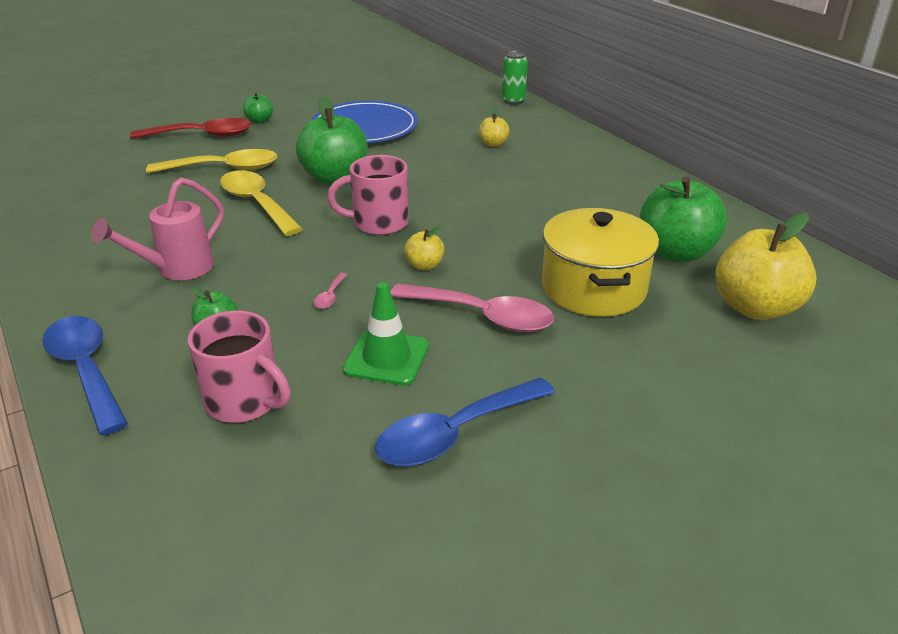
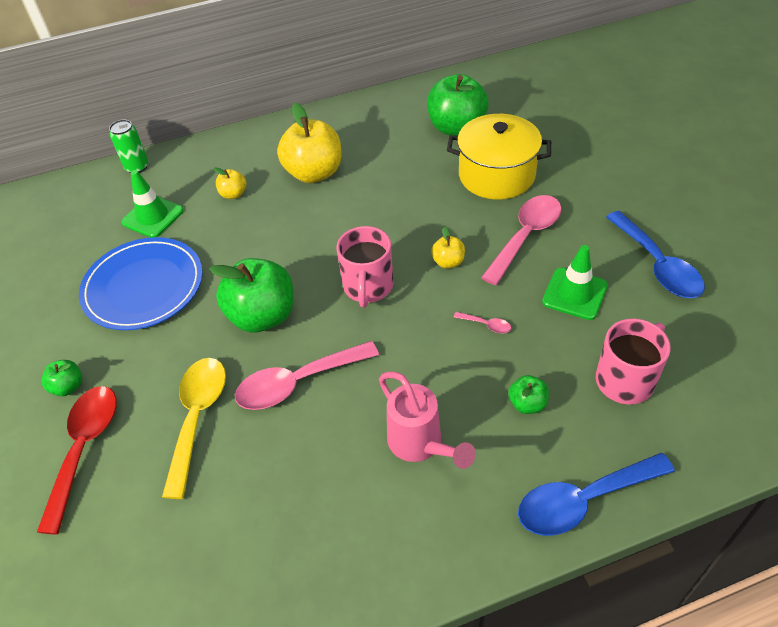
camera: 75 degrees left, 15 degrees up
yellow spoon [220,170,302,236] -> pink spoon [235,341,379,410]
yellow apple [715,213,817,320] -> yellow apple moved to [277,103,342,183]
none -> green traffic cone [121,170,184,238]

